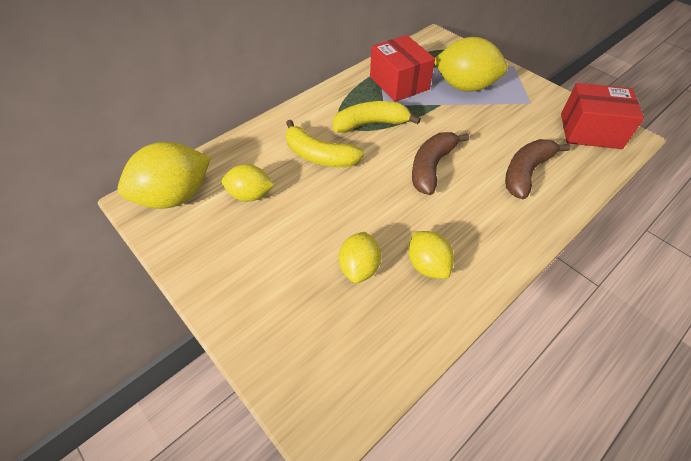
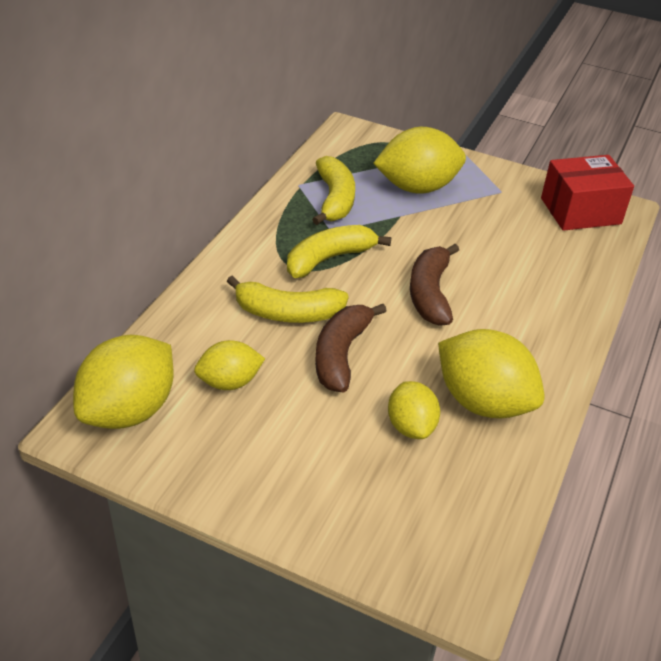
camera: 25 degrees left, 10 degrees down
red box [370,35,435,102] -> yellow banana [312,156,355,225]
yellow lemon [408,231,454,279] -> yellow lemon [438,329,545,418], size x1.69
brown banana [505,139,570,199] -> brown banana moved to [315,304,387,393]

